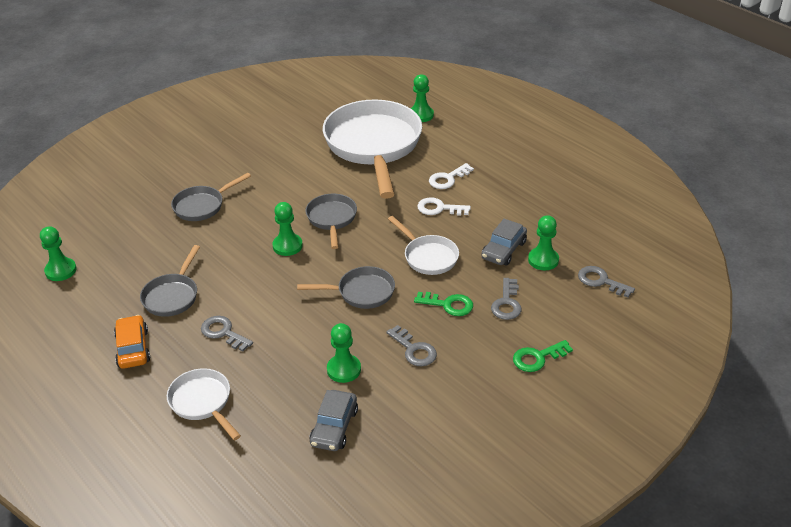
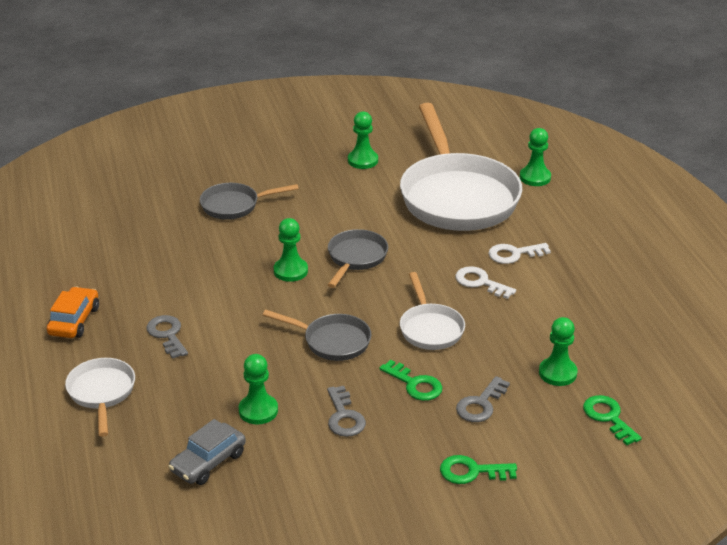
camera: 25 degrees right, 5 degrees down
green pawn [40,226,77,281] -> green pawn moved to [348,111,378,169]
grey pan [140,245,200,317] -> none
white pan [323,99,422,199] -> white pan turned 150 degrees clockwise [400,103,522,231]
grey car [481,219,527,266] -> none
grey key [578,266,635,297] -> green key [583,395,642,445]

